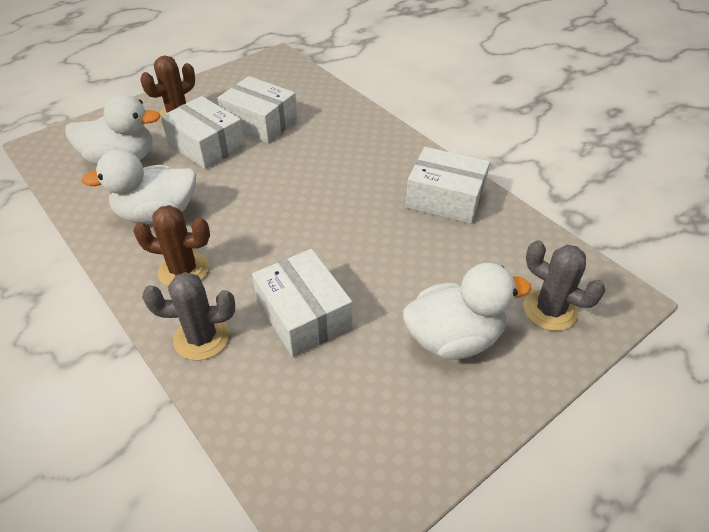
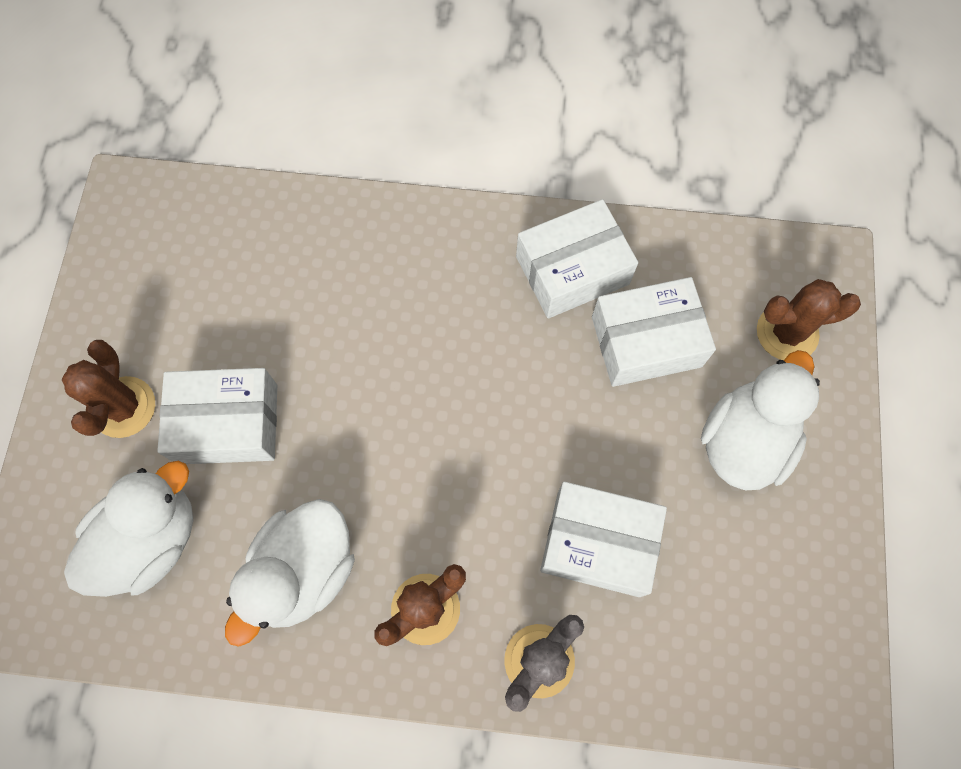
camera: 45 degrees left, 25 degrees up
white box [217,76,297,143] -> white box moved to [592,277,716,387]
grey cactus [523,240,605,331] -> brown cactus [757,279,861,360]

